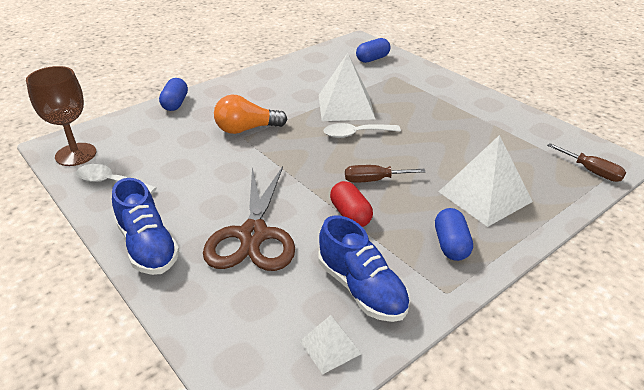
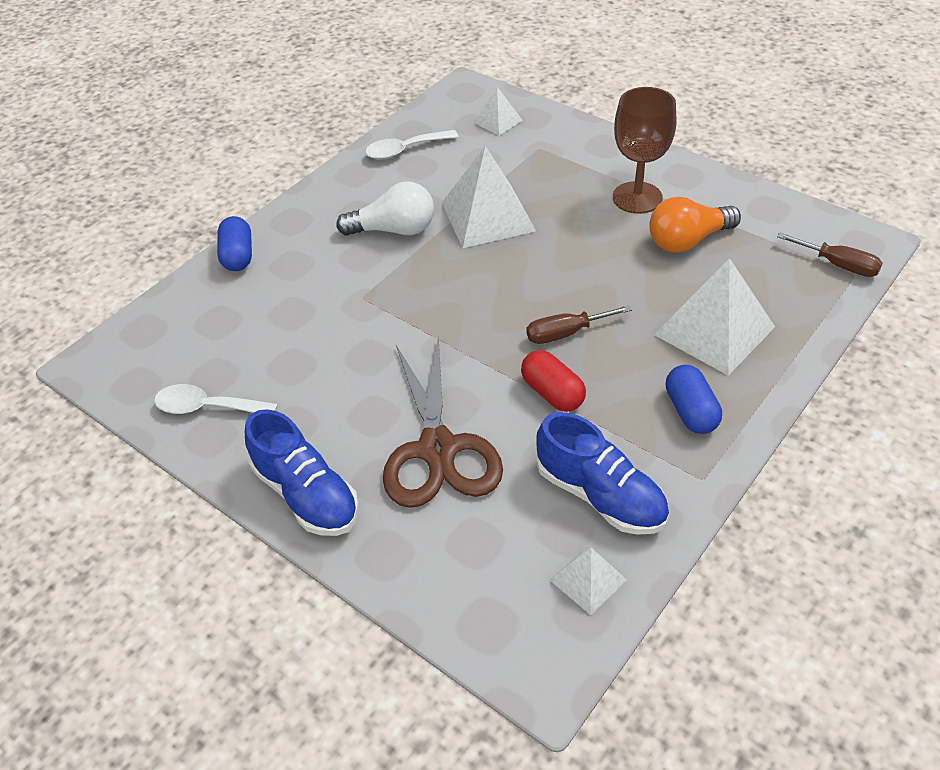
camera: 10 degrees left, 10 degrees up
brown goblet [26,66,96,166] -> brown goblet moved to [613,87,676,214]
orange light bulb [214,95,287,134] -> orange light bulb moved to [649,197,741,253]
white spoon [324,123,401,138] -> white spoon moved to [365,130,458,159]
blue capsule [356,38,390,63] -> white pyramid [473,87,523,136]
none -> white light bulb [336,181,434,236]

